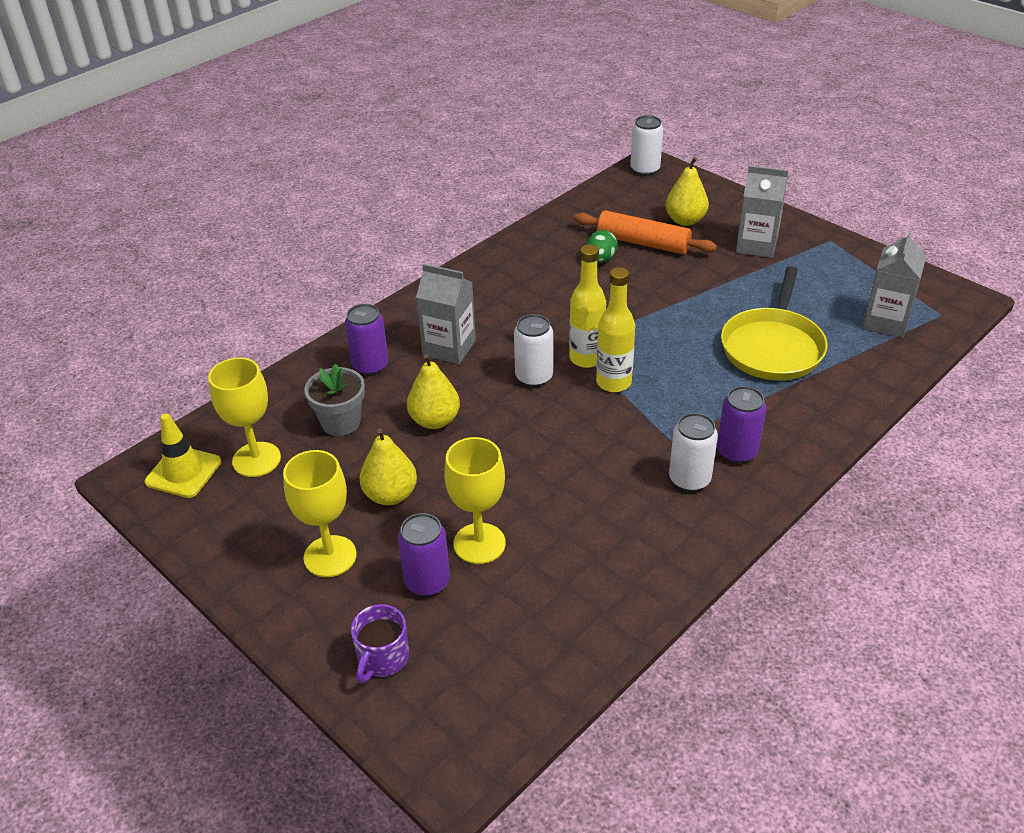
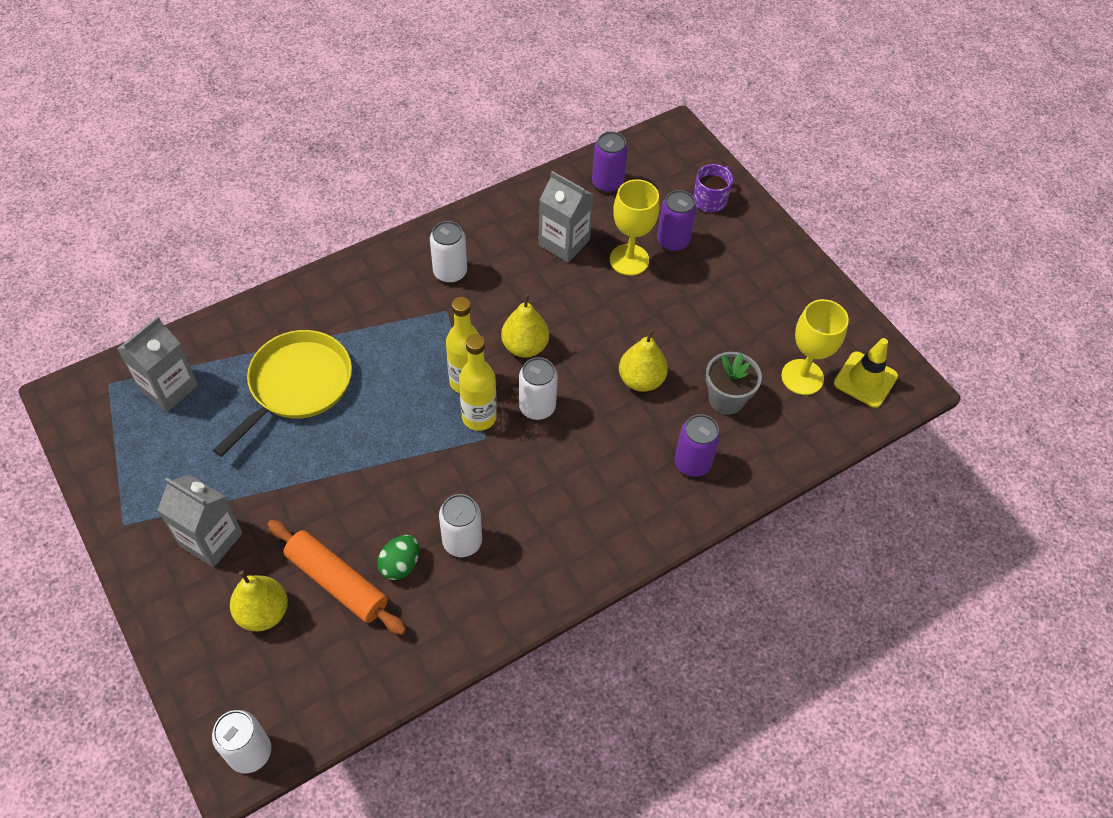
camera: 170 degrees left, 15 degrees up
yellow goblet [283,450,357,577] -> none
yellow pear [359,428,417,505] -> yellow pear moved to [501,294,549,358]
grey carton [416,264,476,364] -> grey carton moved to [538,171,594,262]
purple can [717,386,766,464] -> purple can moved to [592,131,628,193]
none -> white can [439,494,482,557]

